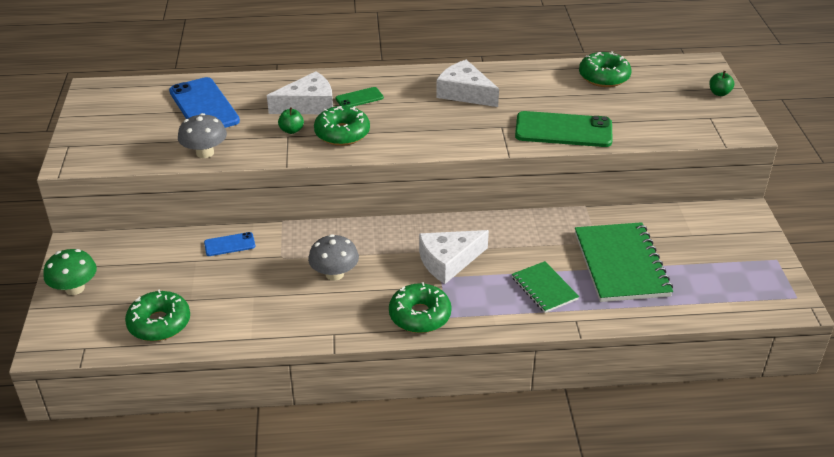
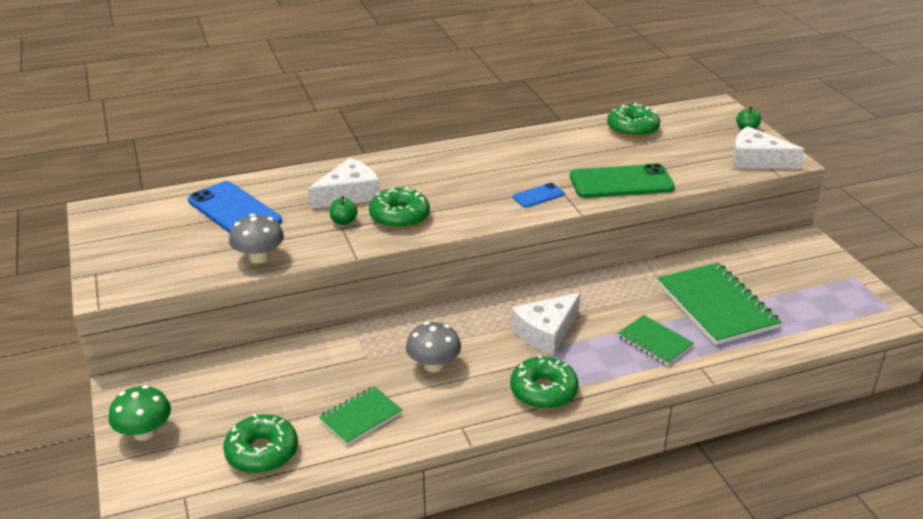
camera: 15 degrees left, 5 degrees down
blue phone [204,232,255,256] -> blue phone moved to [513,183,565,207]
green phone [335,87,384,107] -> none
white cheese [436,60,499,107] -> white cheese moved to [732,126,804,169]
none -> green notebook [319,386,402,445]

